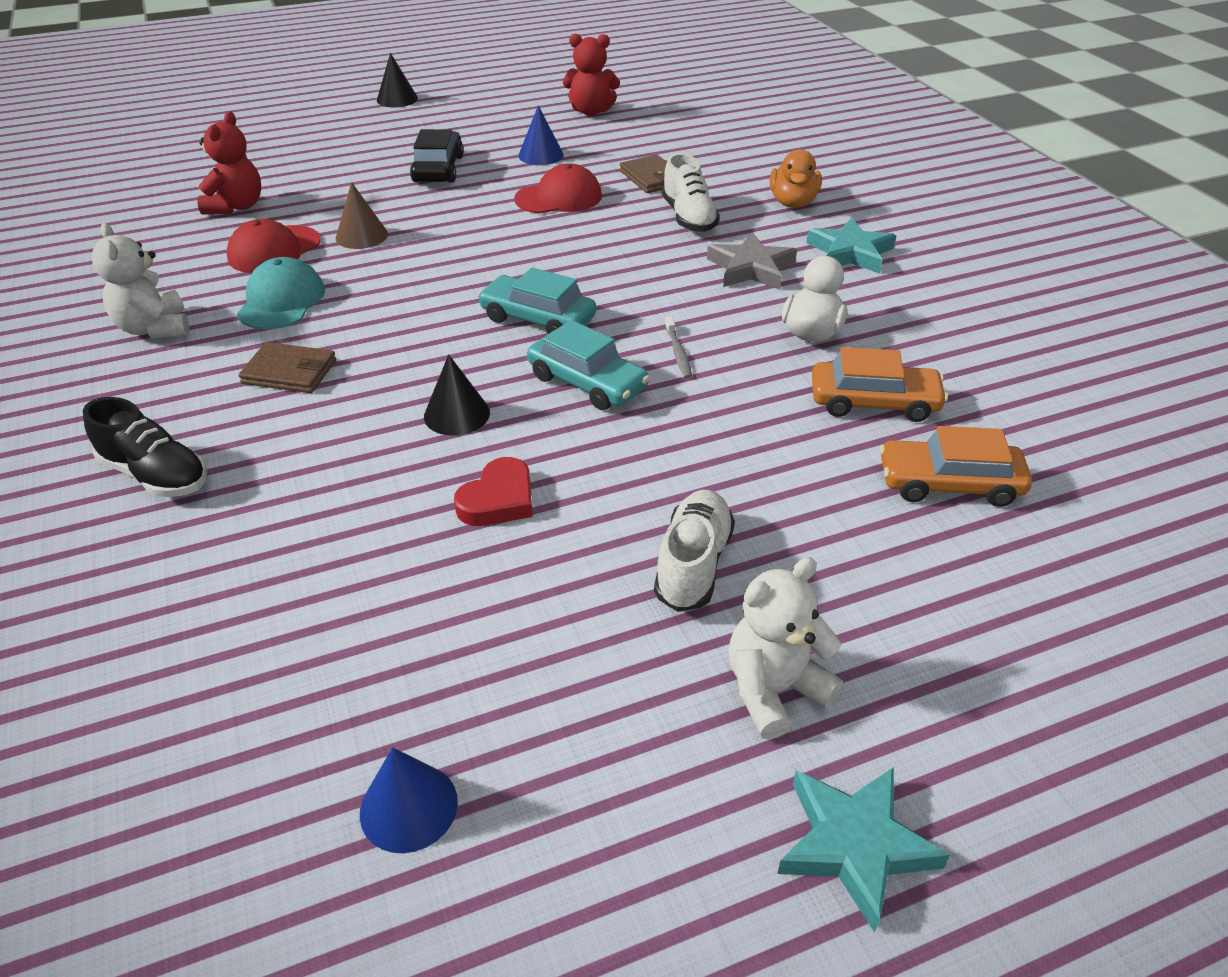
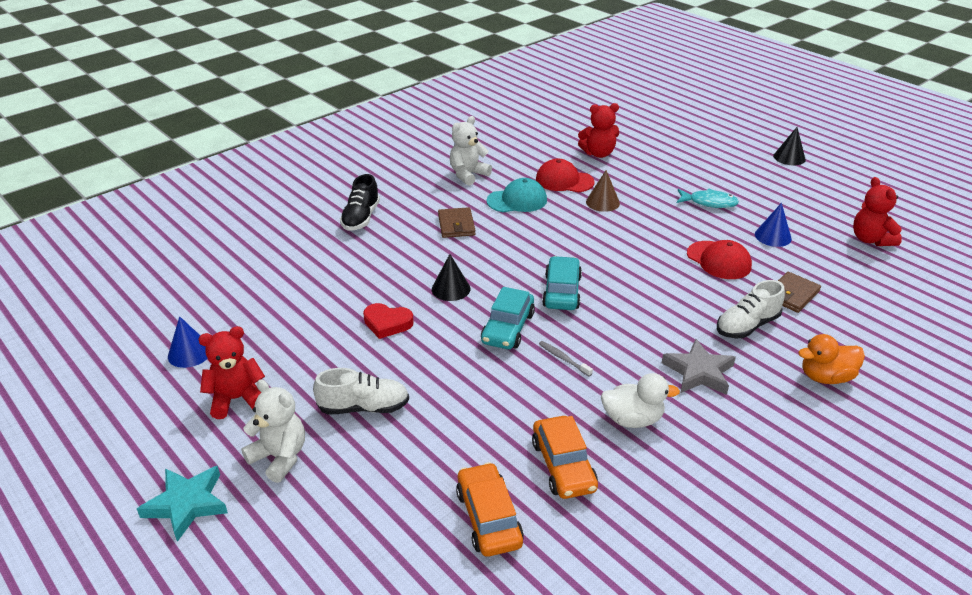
camera: 70 degrees right, 5 degrees down
black car [410,129,464,183] -> turquoise fish [677,189,739,208]
grey toothbrush [665,316,692,379] -> grey toothbrush turned 75 degrees clockwise [539,341,593,377]
turquoise star [806,217,896,274] -> none
none -> red teddy bear [198,326,265,419]

